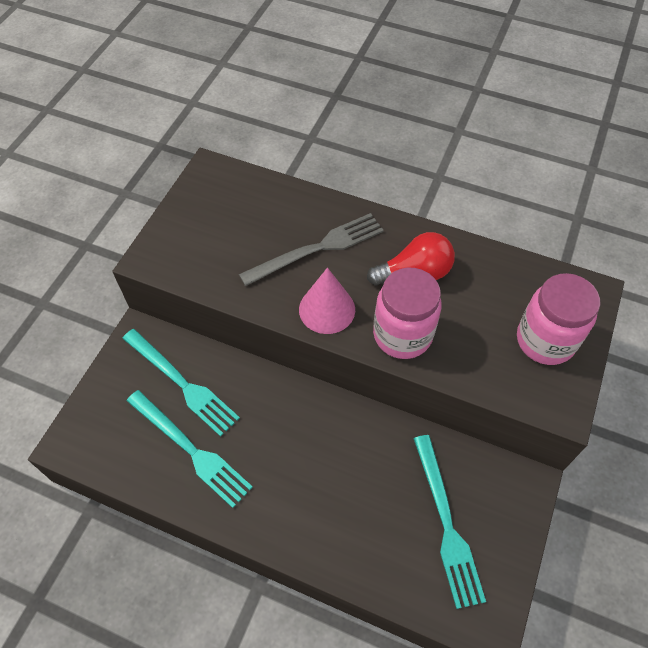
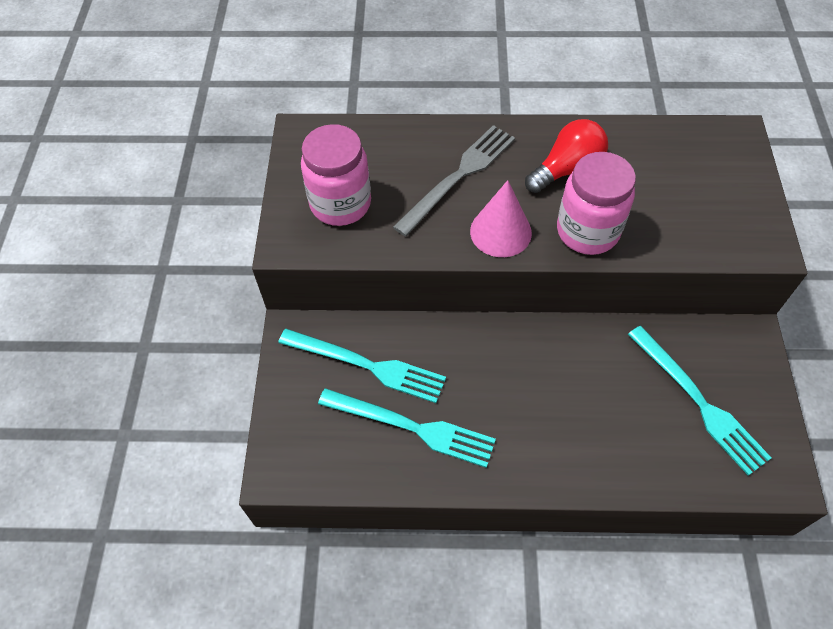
camera: 20 degrees left, 0 degrees up
pink jar [517,273,600,365] -> pink jar moved to [301,124,371,226]

